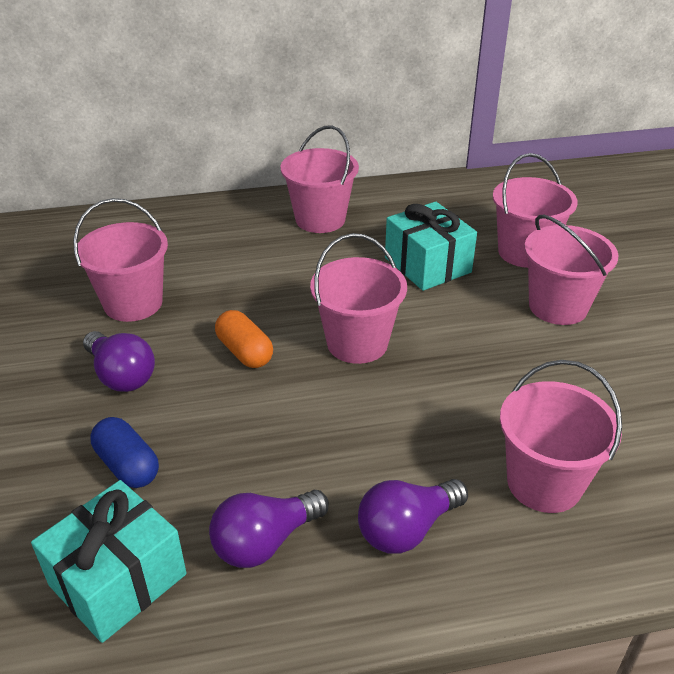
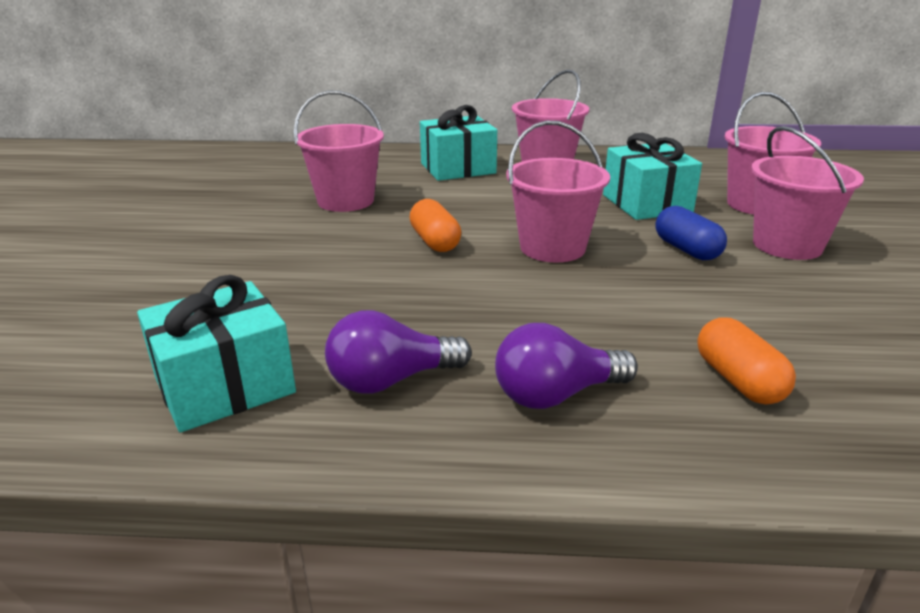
camera: 15 degrees right, 10 degrees down
purple light bulb [83,331,155,392] -> none
blue capsule [91,417,159,488] -> blue capsule moved to [655,206,727,260]
pink bucket [500,360,622,513] -> orange capsule [697,317,796,405]
none -> turquoise gift [420,105,497,181]

